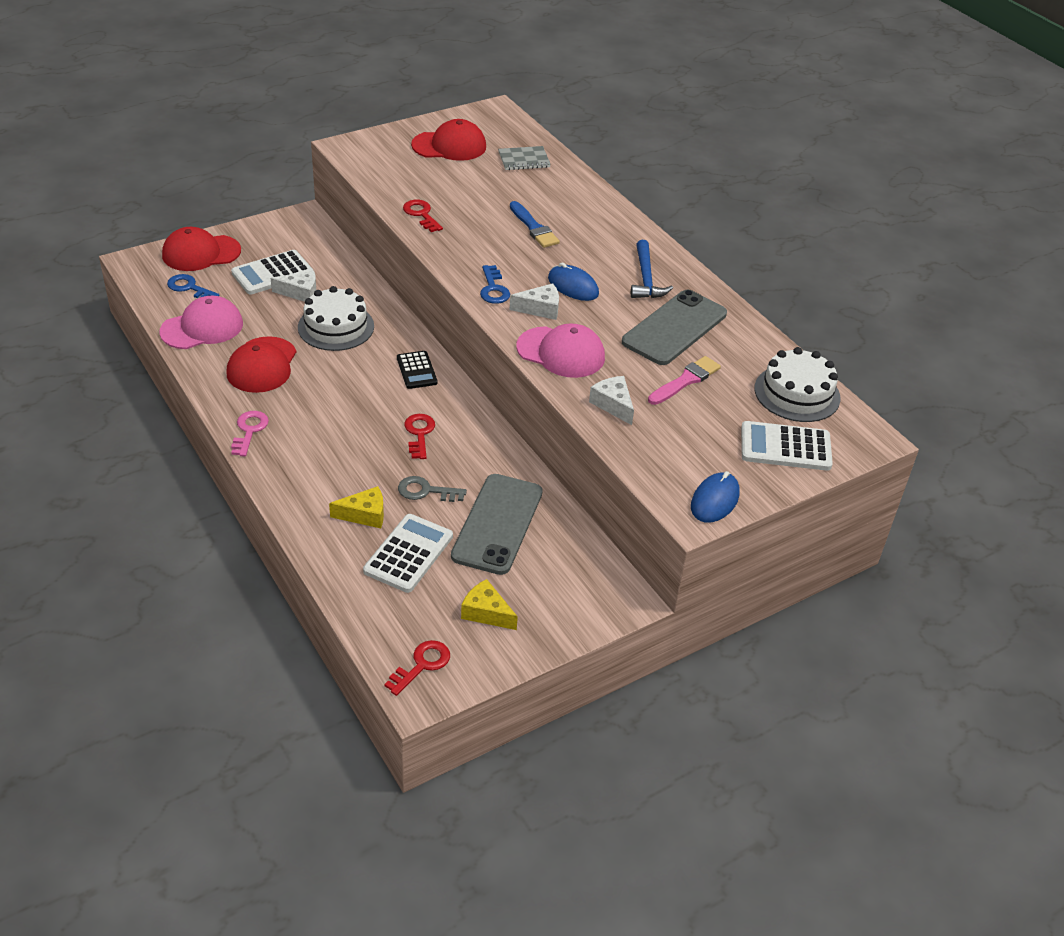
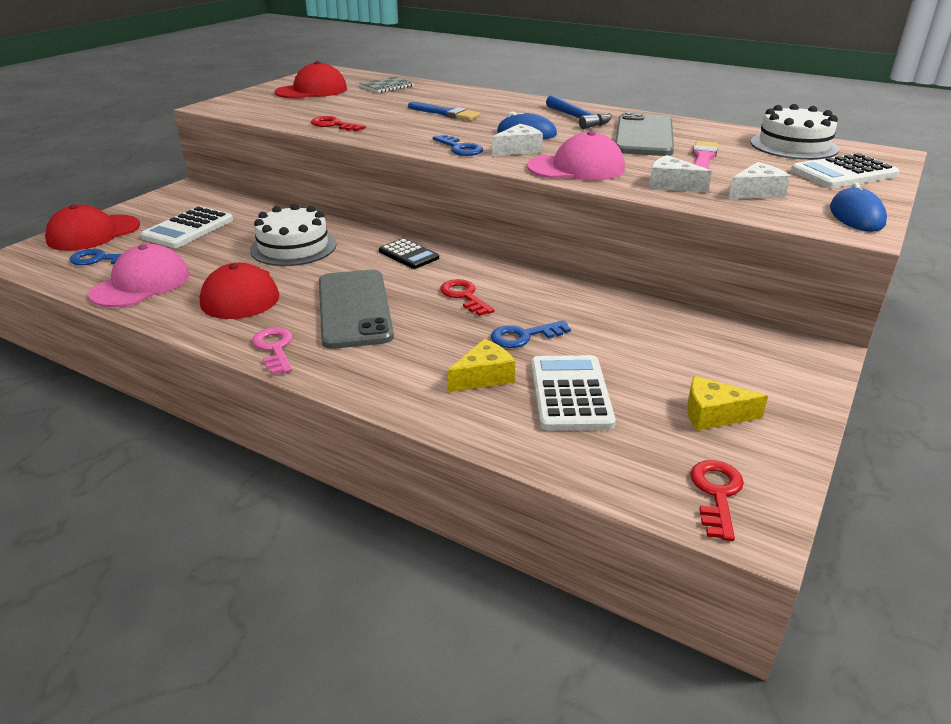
camera: 25 degrees left, 10 degrees down
white cheese [271,270,316,302] -> white cheese moved to [728,162,790,199]
grey key [398,476,467,502] -> blue key [491,320,571,348]
grey phone [451,474,543,575] -> grey phone moved to [319,270,394,349]

